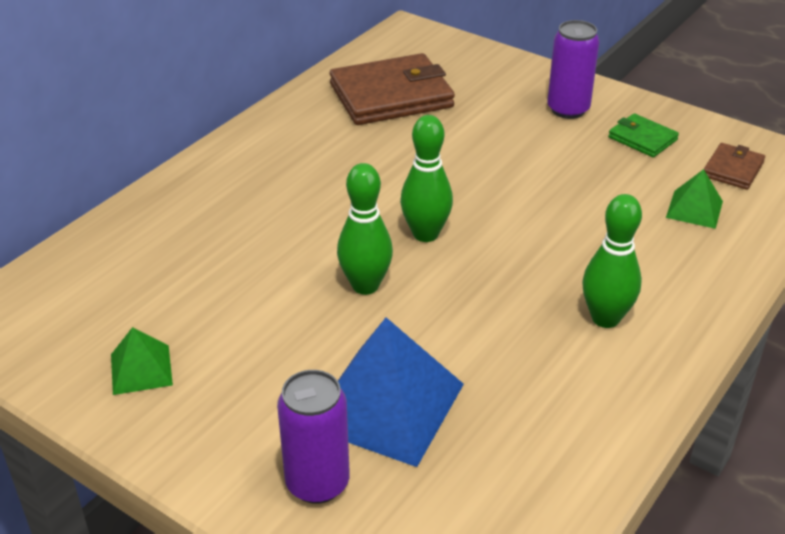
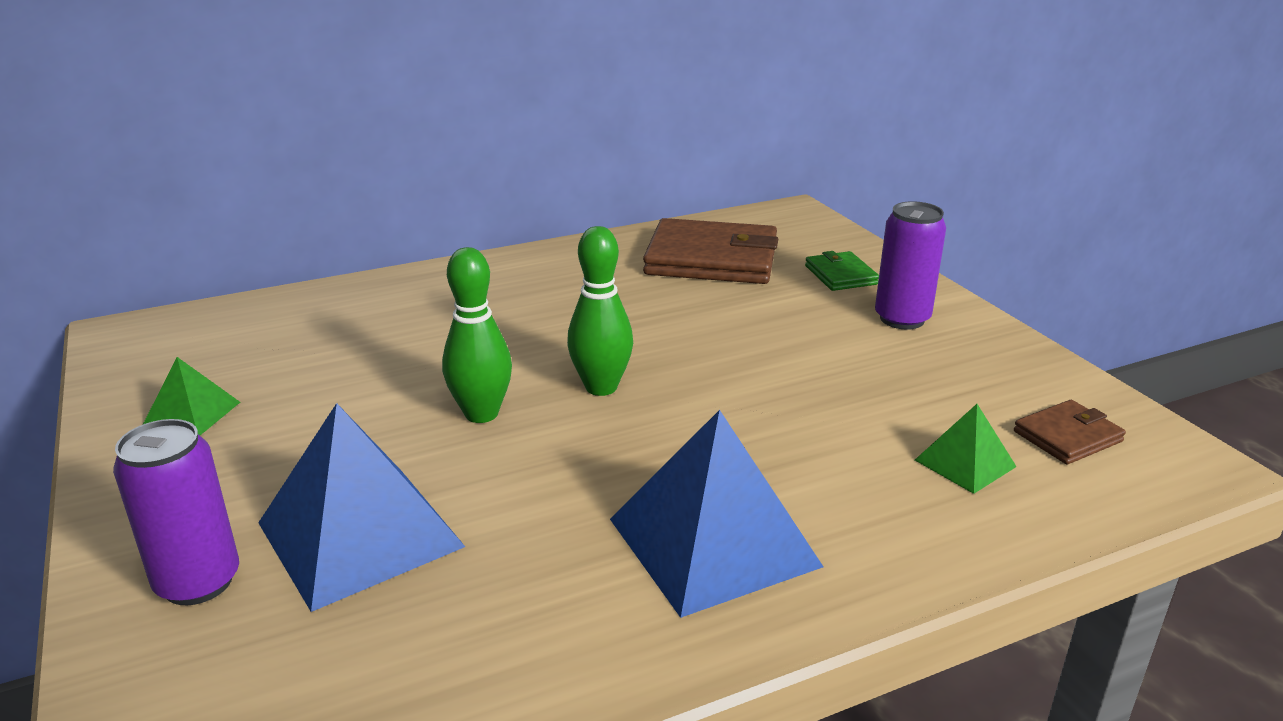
camera: 30 degrees right, 10 degrees down
green bowling pin [582,194,642,328] -> blue pyramid [610,410,824,618]
green wallet [608,113,679,157] -> green wallet moved to [805,251,879,291]

